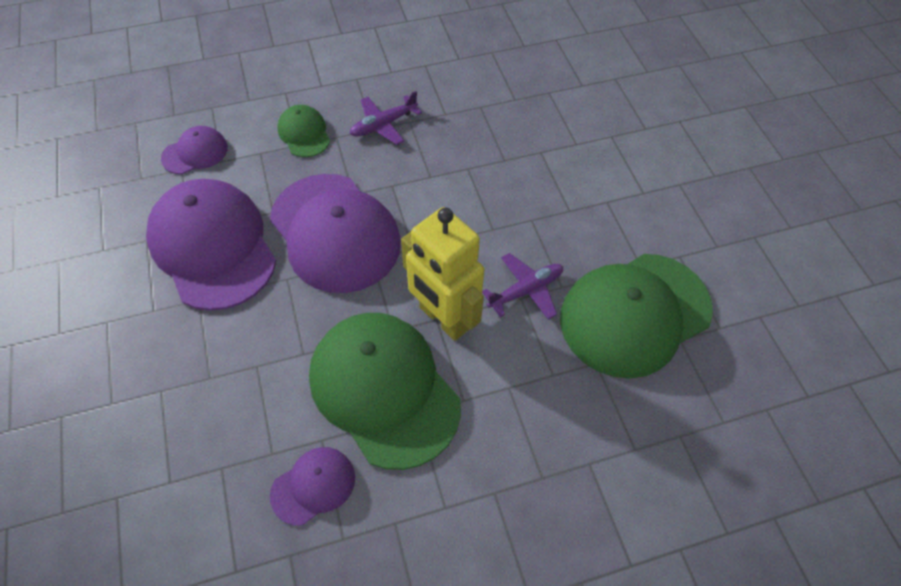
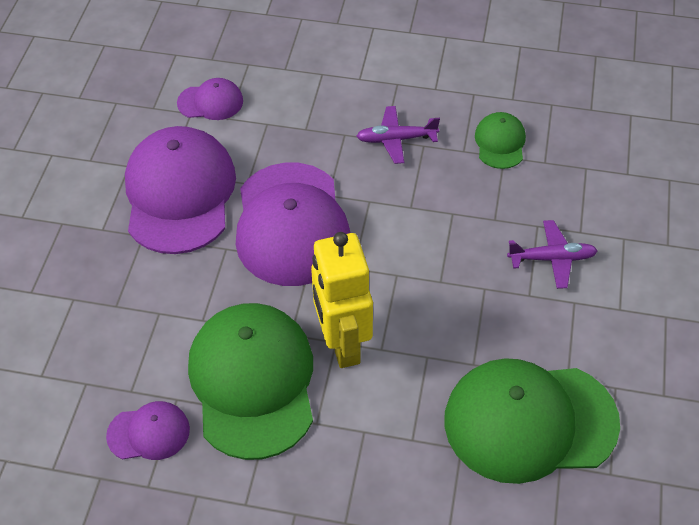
camera: 30 degrees right, 5 degrees down
green cap [277,105,330,157] -> green cap moved to [475,112,526,169]
purple plane [482,253,563,320] -> purple plane moved to [507,220,598,289]

